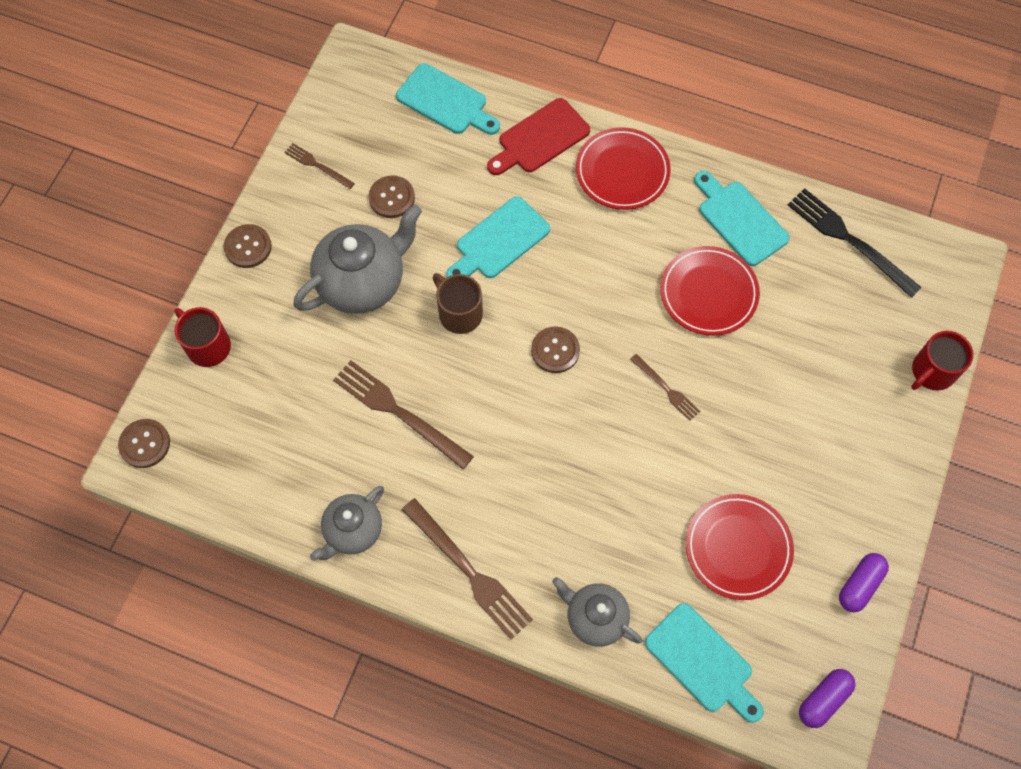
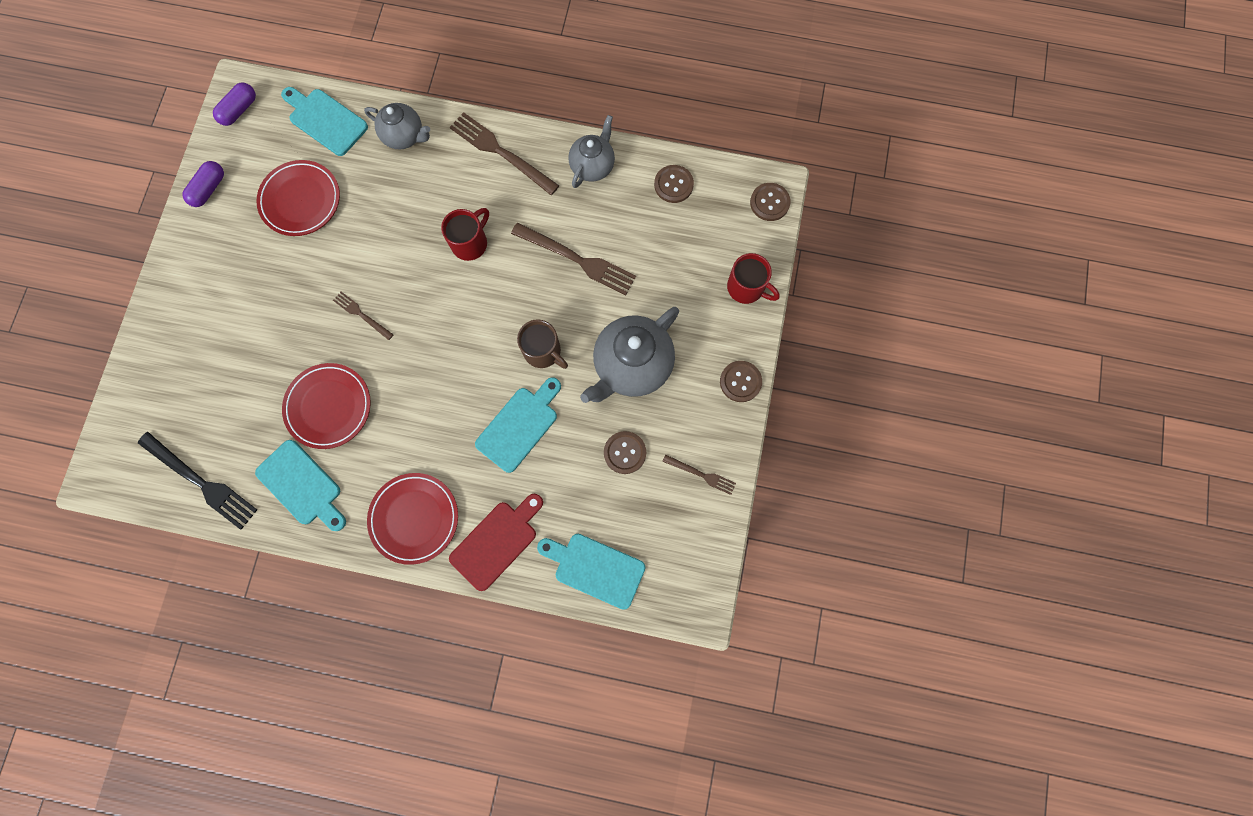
camera: 170 degrees right, 10 degrees up
brown button [531,326,580,373] -> brown button moved to [654,165,694,203]
red mug [911,331,974,391] -> red mug moved to [441,208,489,261]

